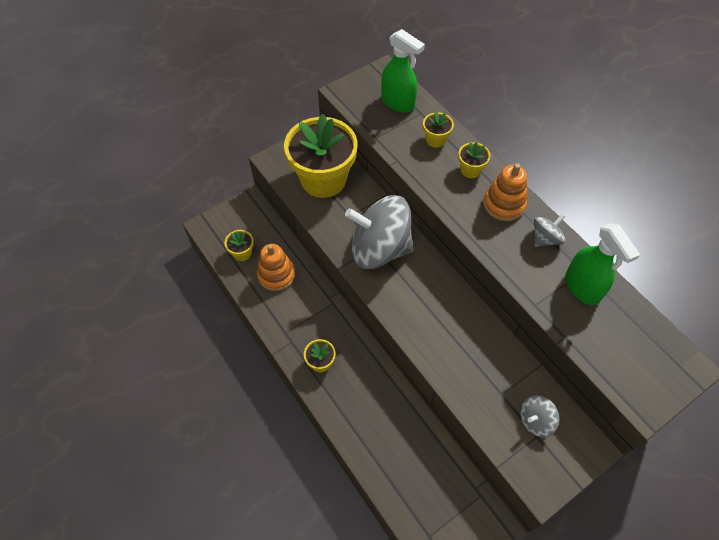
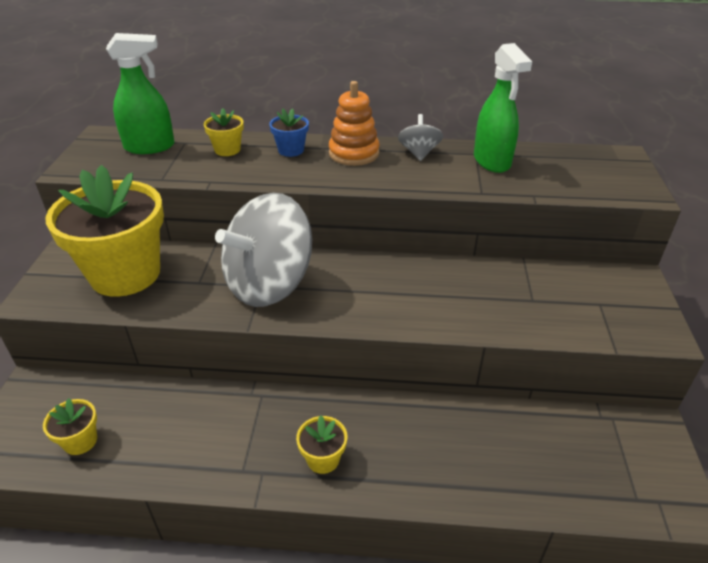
camera: 50 degrees left, 20 degrees down
orange stacking toy [257,244,295,291] -> none
yellow flower pot [458,142,490,178] -> blue flower pot [269,108,309,157]
grey spinning top [520,395,559,437] -> none
green spray bottle [565,223,640,305] -> green spray bottle turned 60 degrees clockwise [474,43,532,173]

